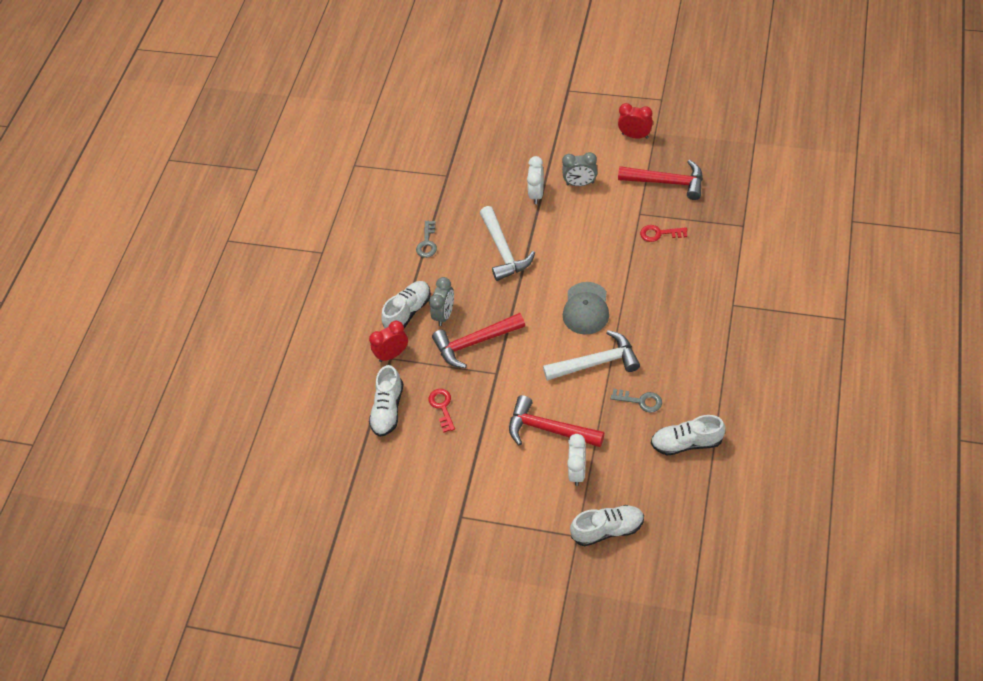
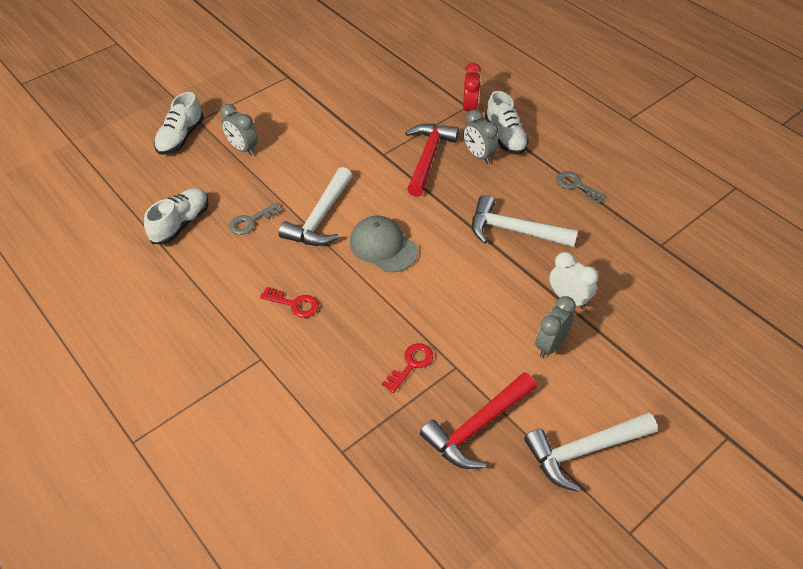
camera: 120 degrees right, 5 degrees down
white shoe [369,365,403,437] -> none
red key [429,389,455,433] -> red key moved to [260,287,319,318]
red hammer [509,395,604,447] -> none
white clock [567,434,586,486] -> grey clock [220,104,258,156]
red clock [618,103,653,139] -> white hammer [524,412,658,492]

